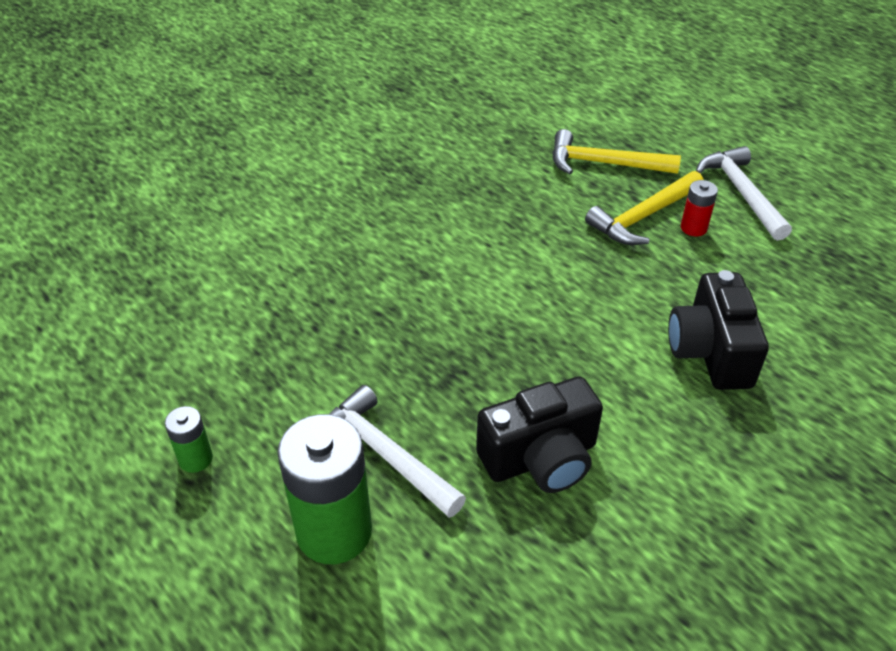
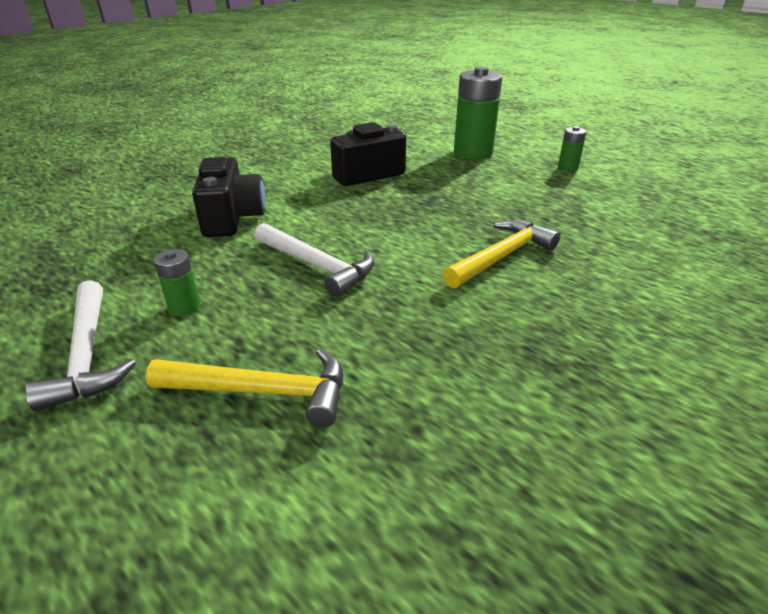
camera: 175 degrees right, 10 degrees down
white hammer [329,385,466,518] -> white hammer moved to [254,223,374,297]
yellow hammer [585,171,704,245] -> yellow hammer moved to [443,220,560,288]
red battery [681,180,718,236] -> green battery [154,249,201,316]

